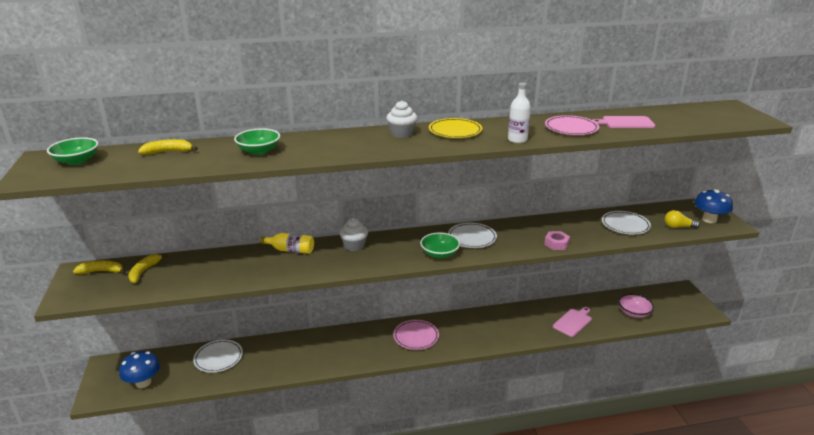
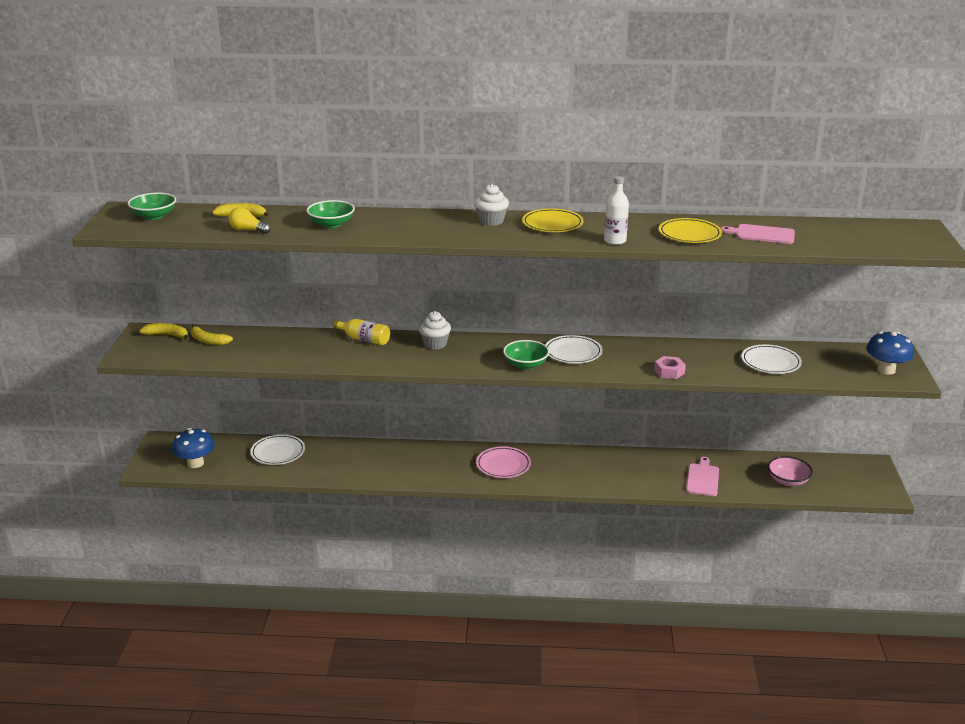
camera: 15 degrees right, 0 degrees up
yellow banana [128,254,168,283] -> yellow banana turned 90 degrees counterclockwise [190,324,233,345]
pink plate [545,115,599,135] -> yellow plate [659,218,722,243]
pink cutting board [553,307,592,337] -> pink cutting board turned 45 degrees counterclockwise [686,457,719,496]
yellow light bulb [665,210,700,228] -> yellow light bulb moved to [228,207,270,234]

